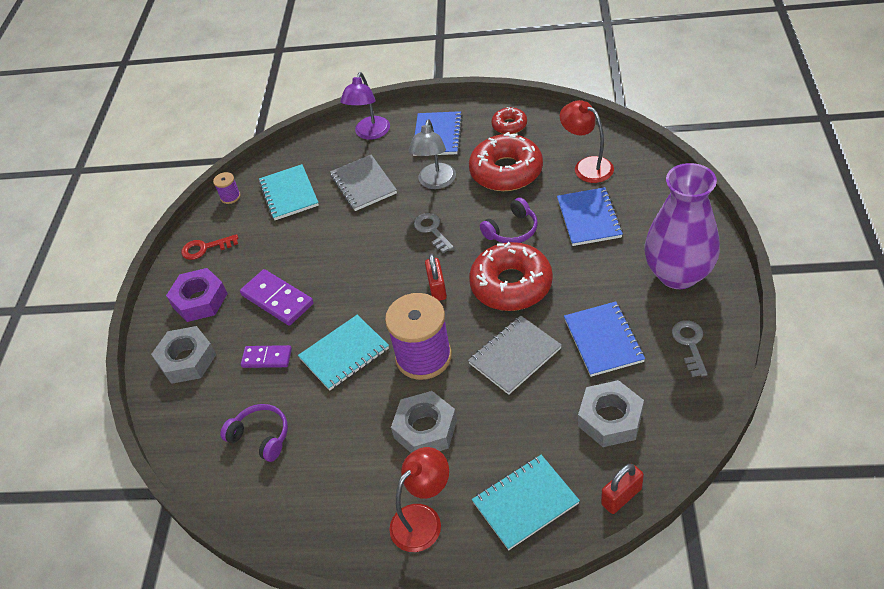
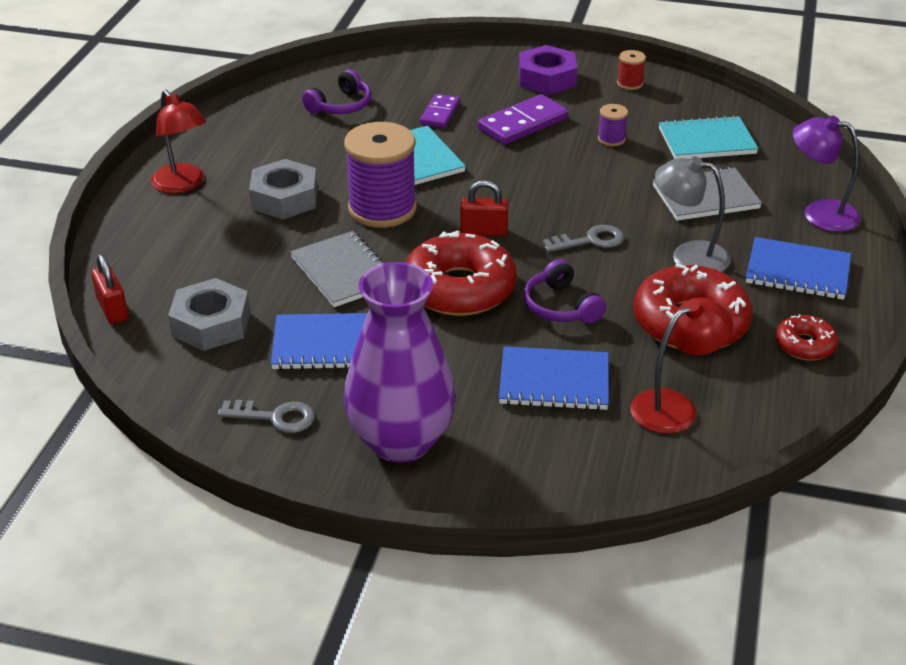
camera: 95 degrees right, 10 degrees down
grey nut [151,326,216,384] -> none
red key [181,234,238,260] -> red spool [617,50,646,90]
purple spool [213,172,241,204] -> purple spool moved to [598,104,628,146]
turquoise notebook [472,455,580,550] -> none

